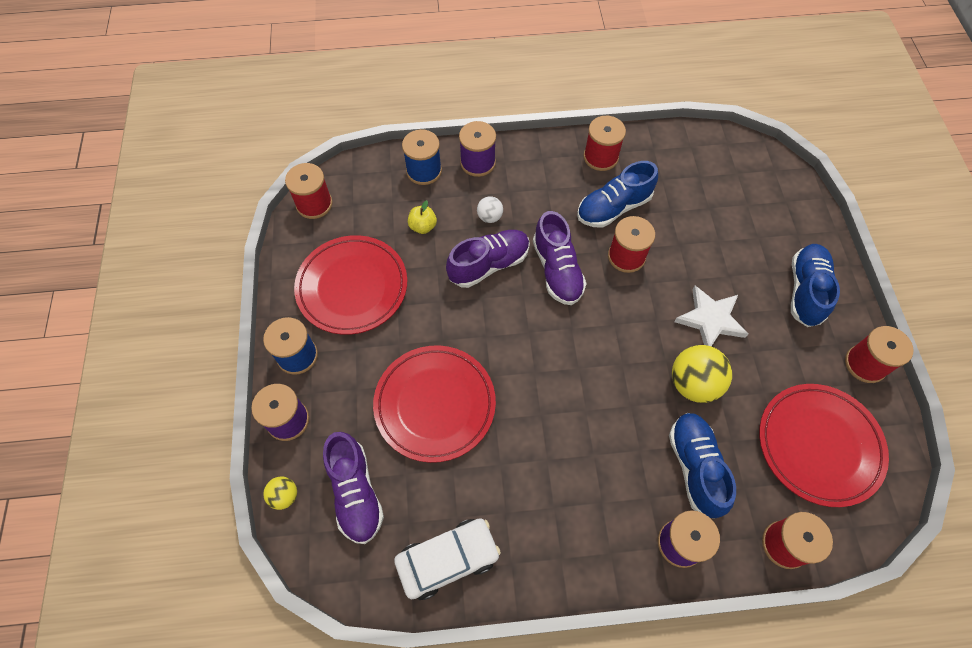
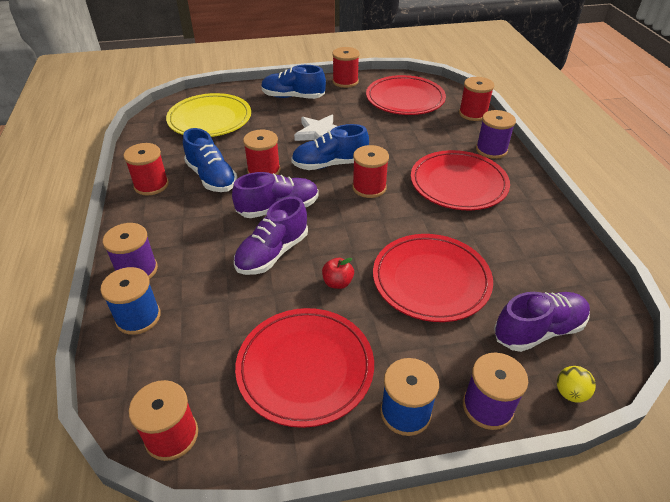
camera: 95 degrees left, 20 degrees down
white car [394,518,501,600] -> none
yellow apple [408,200,437,234] -> none
purple shoe [446,230,530,288] -> purple shoe turned 105 degrees counterclockwise [234,197,308,275]
white ball [477,196,503,223] -> none
blue shoe [669,413,736,519] -> blue shoe moved to [291,124,369,170]
yellow ball [672,345,732,403] -> none
none -> yellow plate [166,93,251,137]
none -> red apple [322,258,354,289]
none -> red spool [352,145,389,198]
none -> red plate [411,150,510,210]

